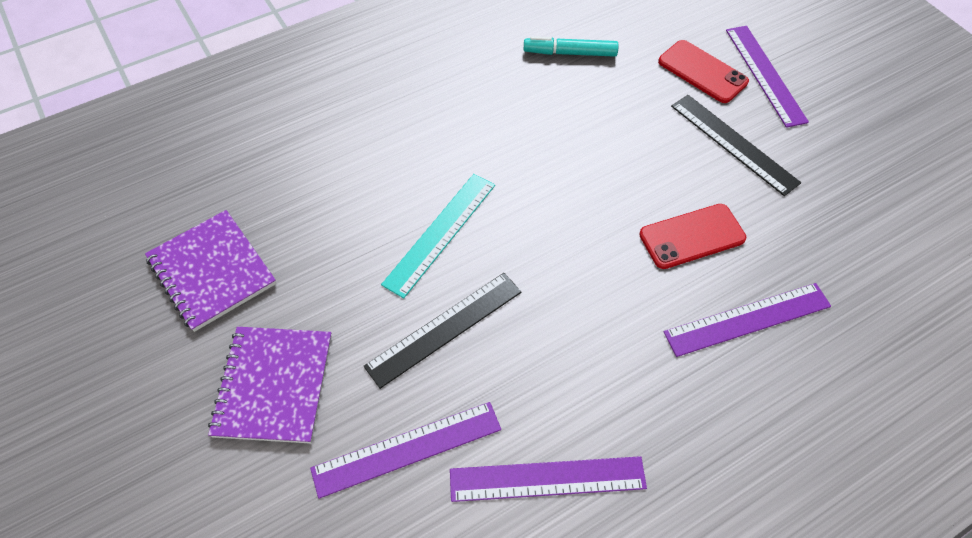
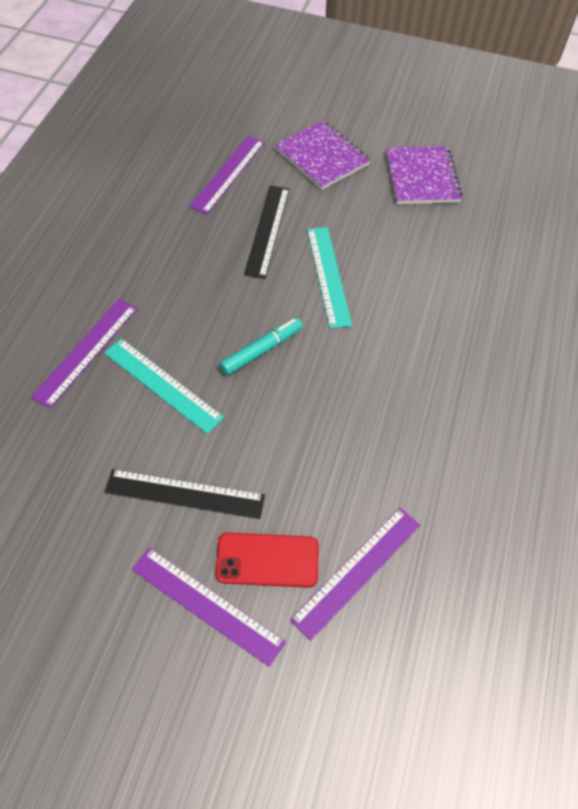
camera: 135 degrees right, 0 degrees up
purple notebook [145,210,276,332] -> purple notebook turned 75 degrees clockwise [386,147,462,204]
purple ruler [450,456,647,502] -> purple ruler moved to [290,508,420,641]
turquoise marker [524,36,618,57] -> turquoise marker moved to [219,318,303,375]
red phone [639,204,746,269] -> turquoise ruler [104,338,224,434]

